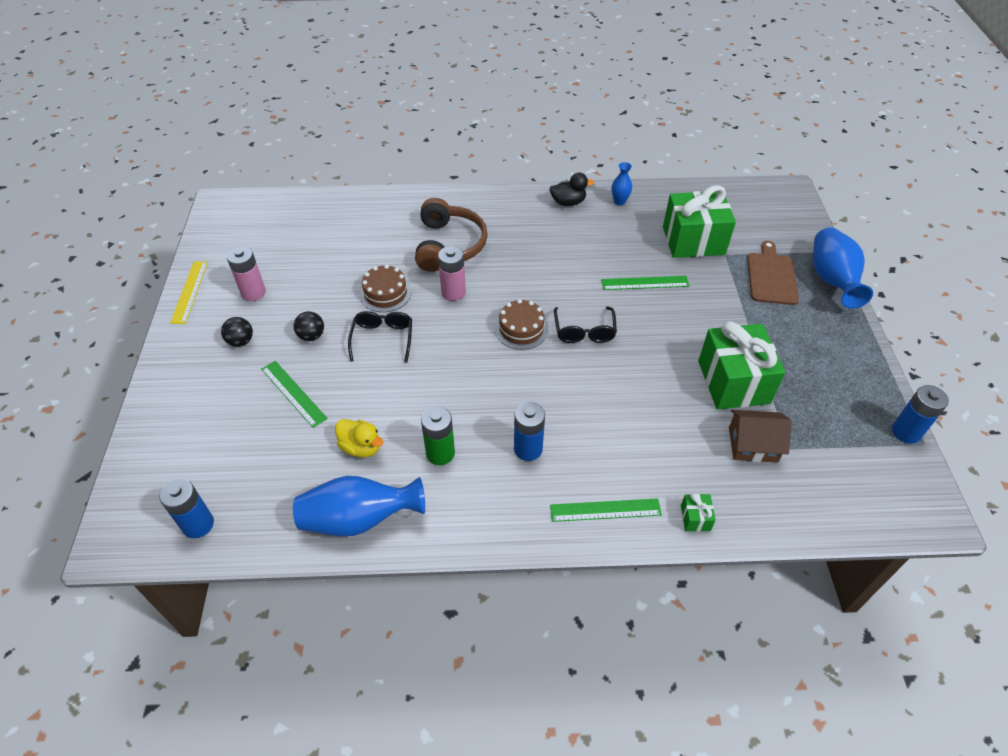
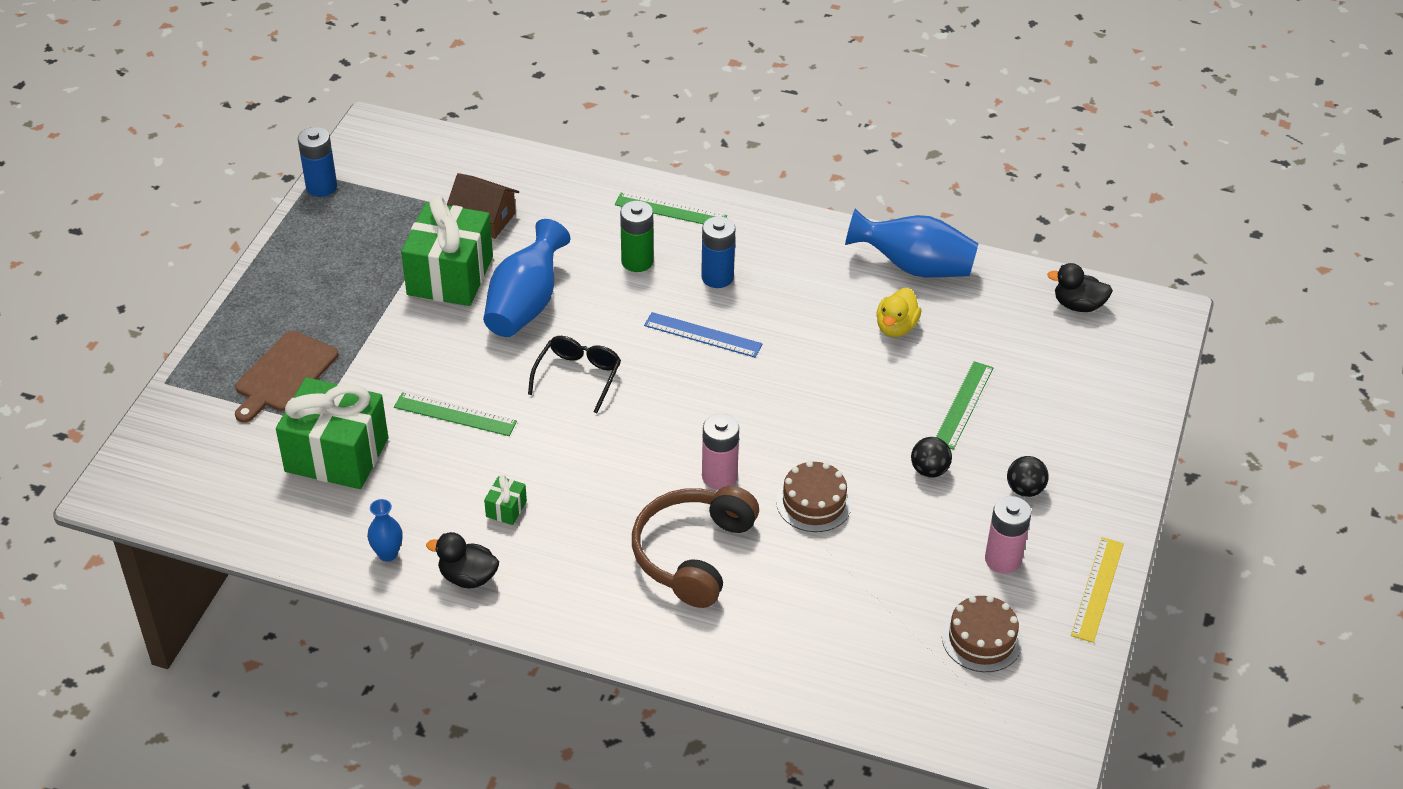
camera: 160 degrees left, 5 degrees down
blue battery [159,478,214,538] -> black duck [1047,263,1113,312]
green ruler [261,361,328,428] -> green ruler turned 45 degrees clockwise [936,361,993,450]
yellow duck [335,419,383,458] -> yellow duck turned 120 degrees counterclockwise [876,288,921,337]
black glasses [348,311,412,363] -> none
green battery [421,406,455,465] -> green battery moved to [620,201,653,272]
brown cake [495,299,548,350] -> brown cake moved to [942,595,1022,672]
green gift [681,493,716,532] -> green gift moved to [484,475,527,525]
blue vase [813,228,873,309] -> blue vase moved to [483,219,570,337]
none -> blue ruler [644,312,763,358]

